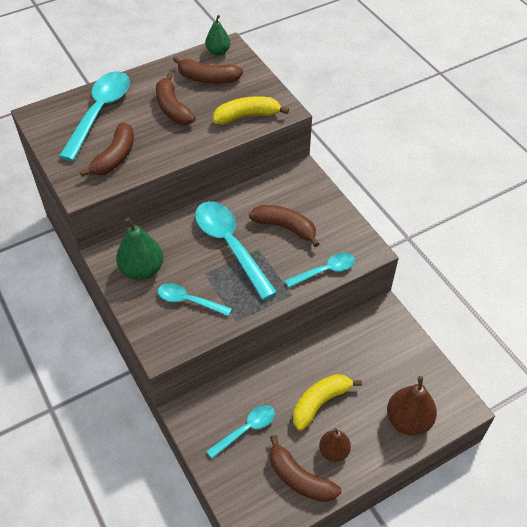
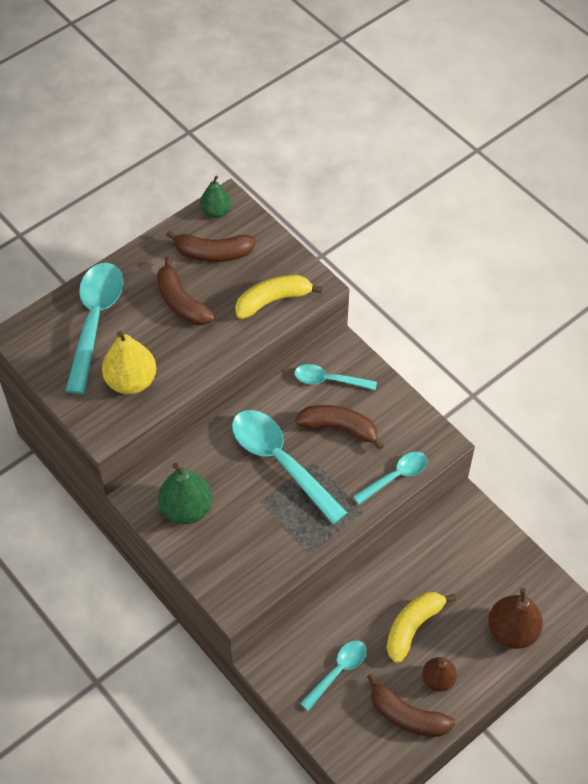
camera: 10 degrees left, 5 degrees up
brown banana [79,122,134,177] -> yellow pear [102,331,156,394]
turquoise spoon [158,283,232,316] -> turquoise spoon moved to [294,364,377,390]

